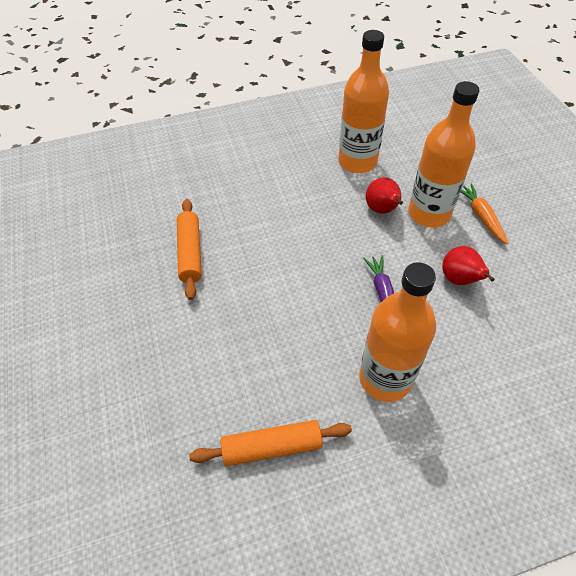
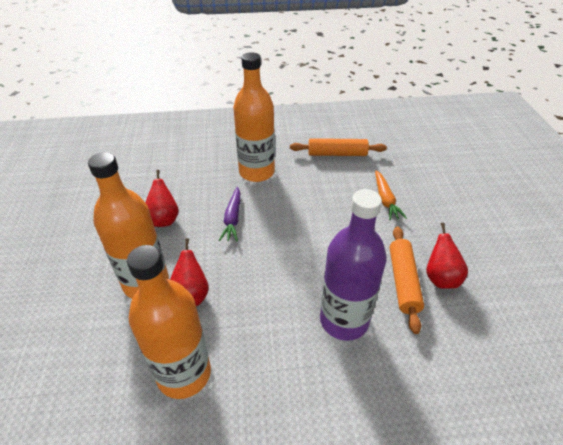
camera: 170 degrees left, 10 degrees down
orange carrot [461,184,509,245] -> orange carrot moved to [375,170,407,220]
none -> purple bottle [320,189,386,341]
none -> red pear [426,223,468,289]

